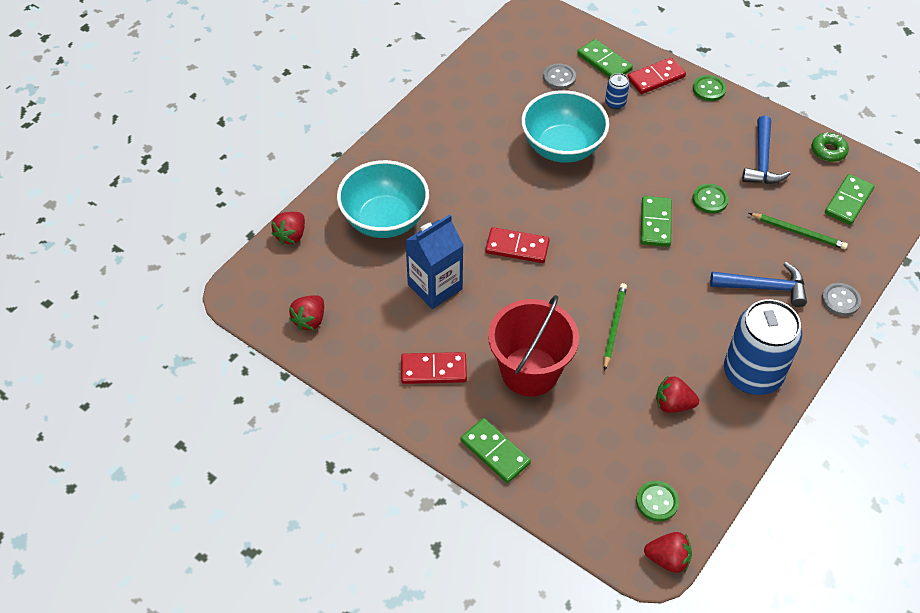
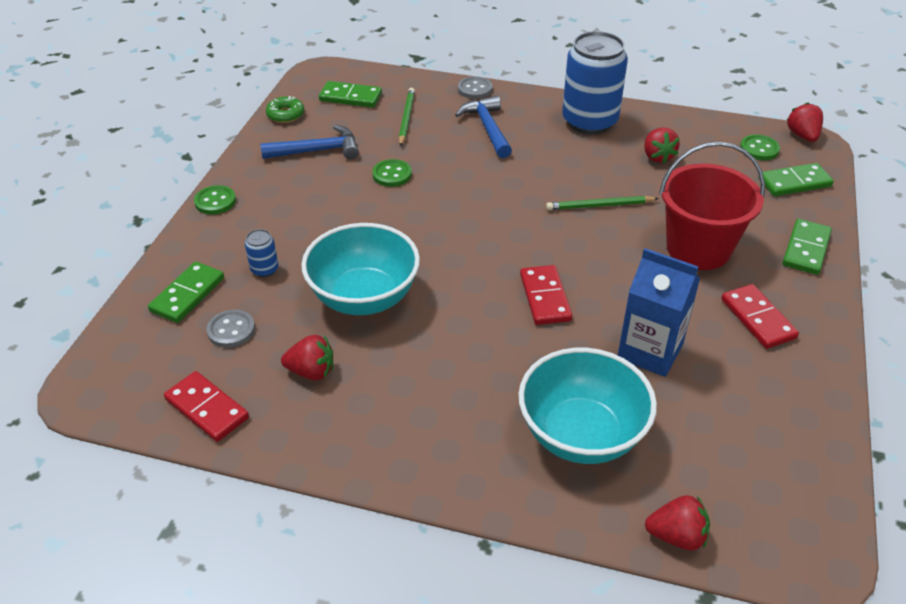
camera: 110 degrees left, 10 degrees down
red strawberry [289,295,324,331] -> red strawberry moved to [281,335,333,380]
red domino [627,57,686,94] -> red domino moved to [164,371,249,442]
green domino [641,196,672,247] -> green domino moved to [759,163,834,196]

